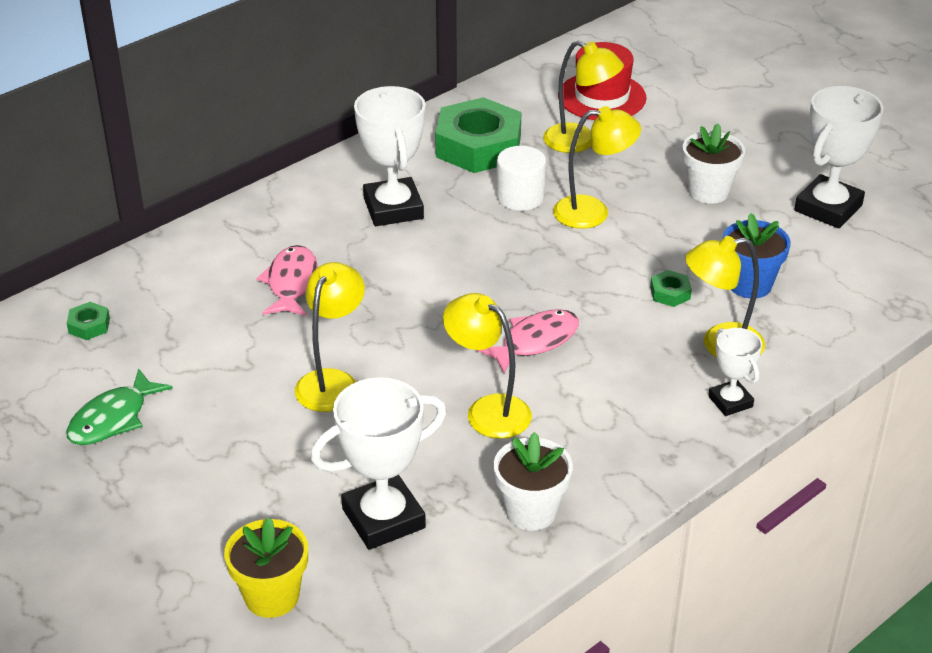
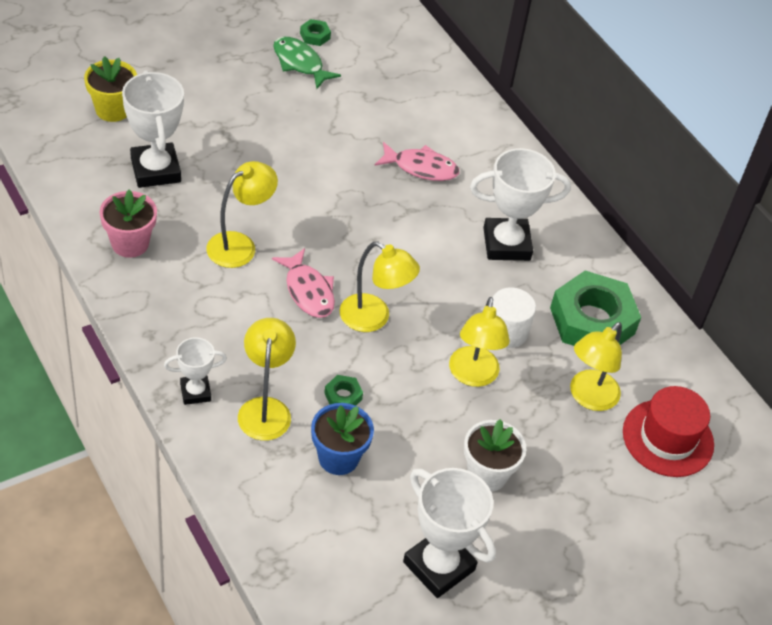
camera: 95 degrees right, 10 degrees up
green nut [66,302,110,340] -> green nut moved to [300,19,331,46]
yellow lamp [295,262,365,412] -> yellow lamp moved to [340,241,420,332]
white flower pot [494,432,573,530] -> pink flower pot [99,189,157,258]

